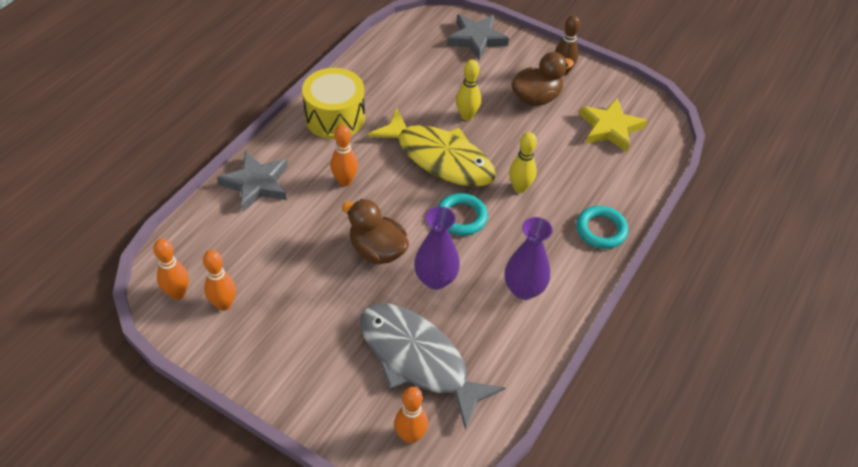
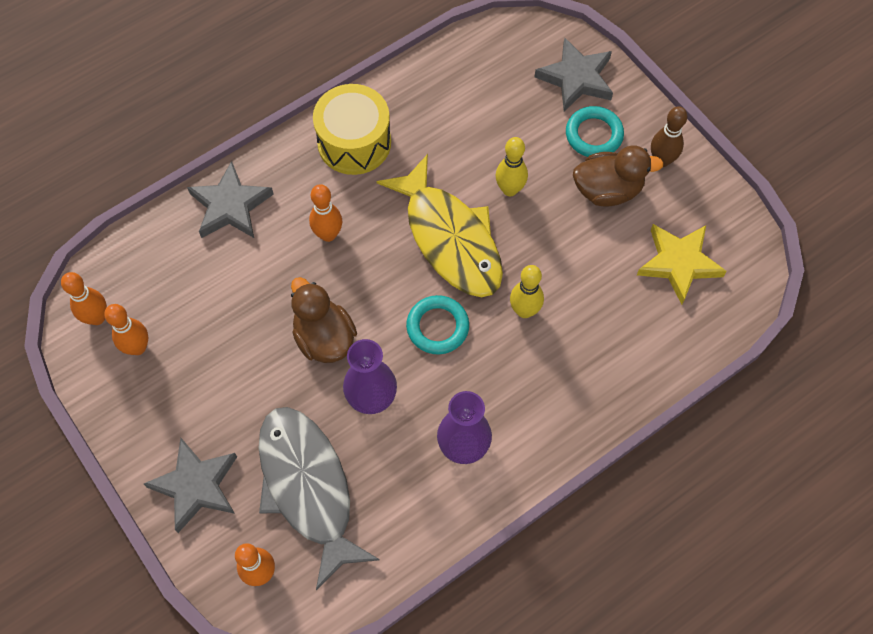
camera: 25 degrees right, 15 degrees up
turquoise ring [576,206,628,249] -> turquoise ring moved to [566,106,624,157]
none -> grey star [144,438,237,533]

